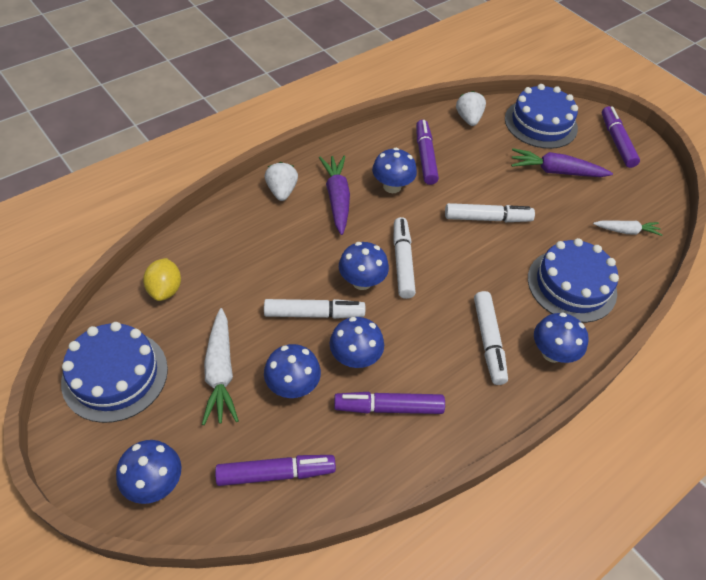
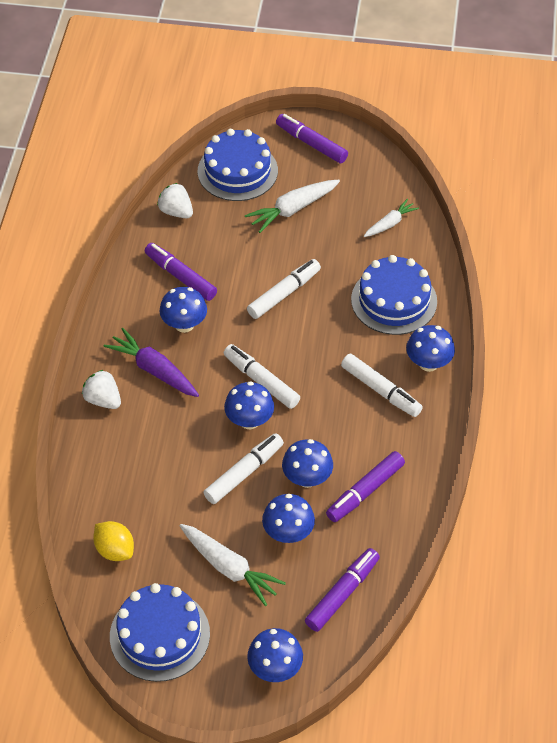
camera: 40 degrees left, 0 degrees up
purple carrot [511,148,613,177] -> white carrot [245,180,340,233]

